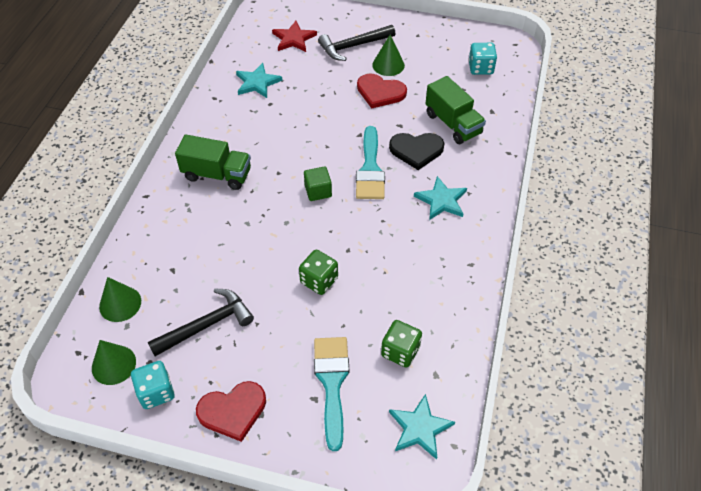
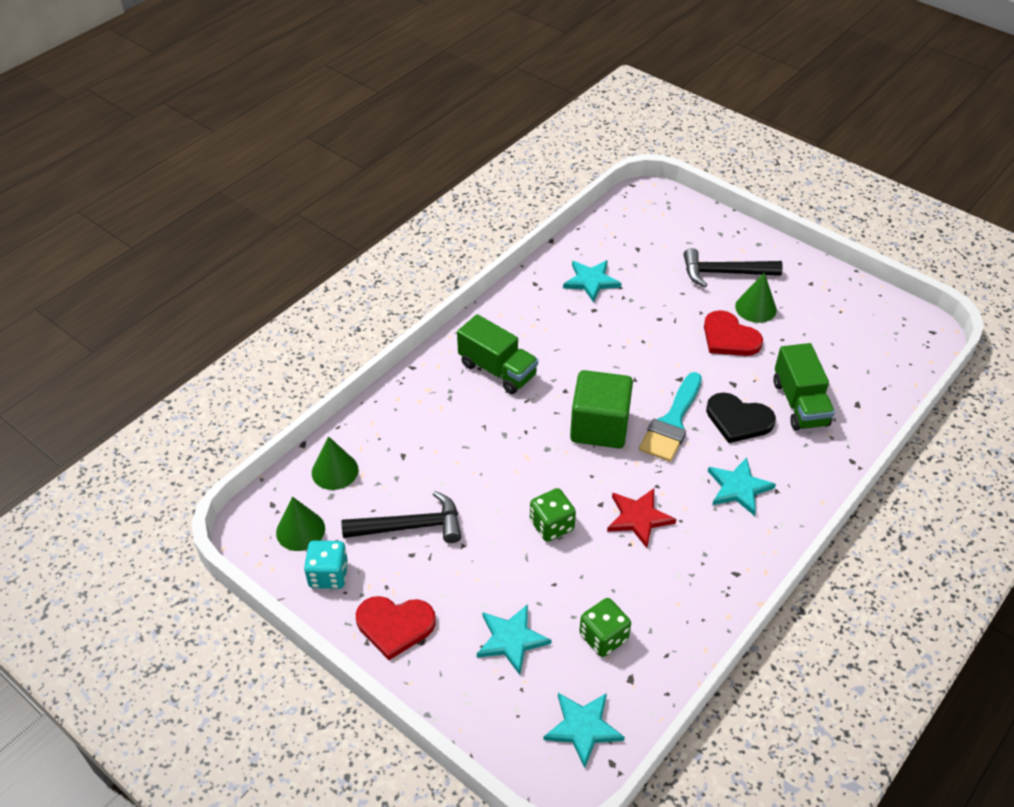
camera: 25 degrees right, 5 degrees down
red star [272,21,317,52] -> red star moved to [607,488,676,548]
green cube [304,166,332,201] -> green cube [570,370,633,448], size x1.90
turquoise brush [314,337,349,451] -> turquoise star [477,604,552,675]
turquoise dice [469,43,497,75] -> none

